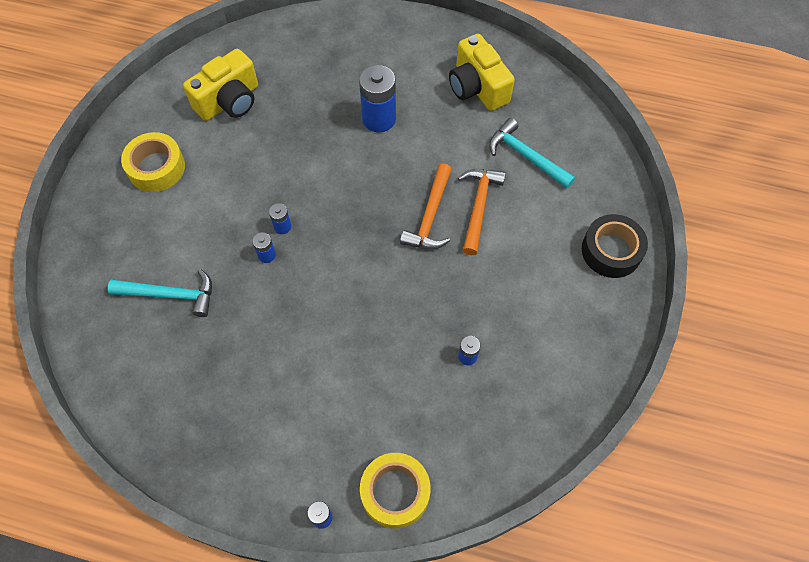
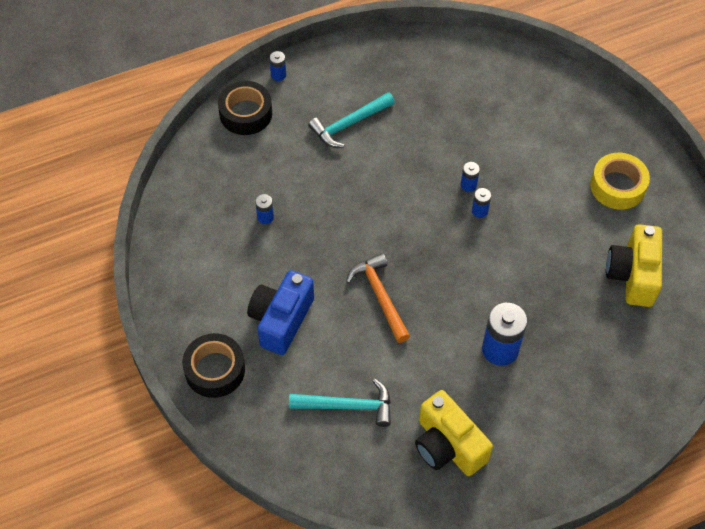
camera: 140 degrees right, 5 degrees down
turquoise hammer [108,269,212,317] -> turquoise hammer moved to [308,92,395,148]
yellow tape [360,453,431,528] -> black tape [218,81,272,135]
yellow camera [449,34,515,111] -> yellow camera turned 150 degrees counterclockwise [415,390,493,476]
orange hammer [458,169,506,255] -> none
none -> blue camera [247,270,314,355]

